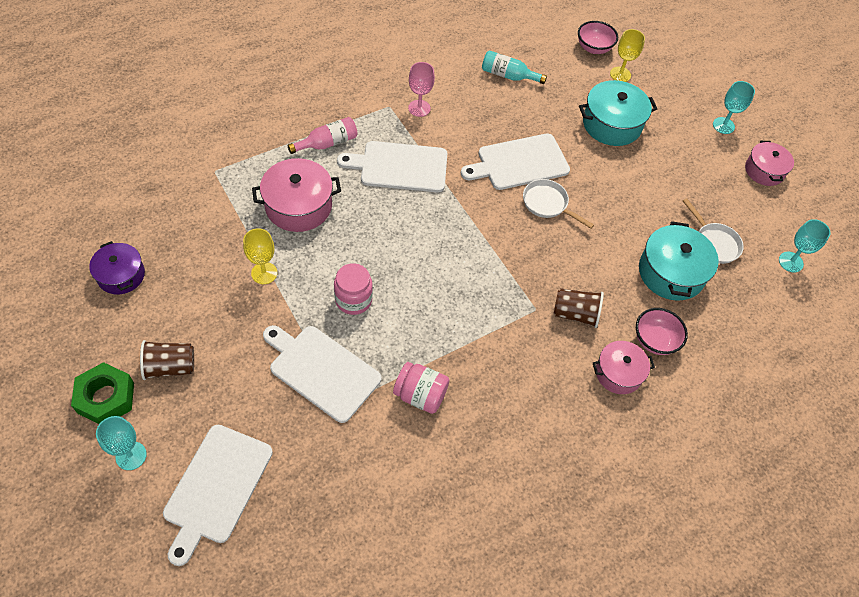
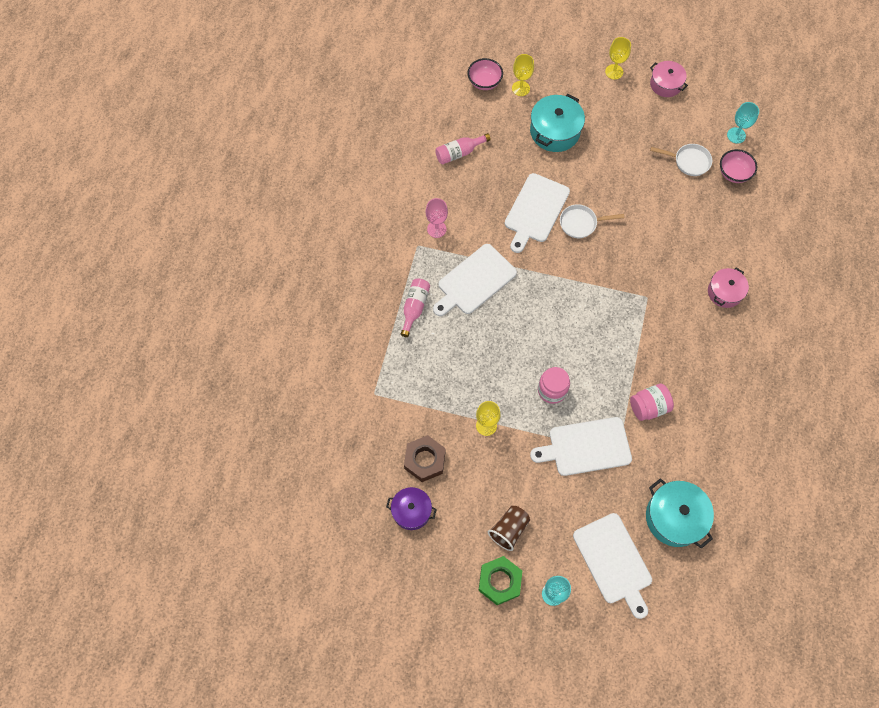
camera: 40 degrees left, 10 degrees up
pink pot [252,158,341,232] -> none
turquoise bottle [482,50,547,84] -> pink bottle [435,133,491,164]
brown cup [554,288,604,328] -> none
pink bowl [636,308,688,355] -> pink bowl moved to [720,149,757,183]
turquoise pot [639,221,719,301] -> turquoise pot moved to [646,478,714,549]
turquoise goblet [713,81,755,134] -> yellow goblet [605,37,631,80]
none -> brown nut [404,435,446,482]

